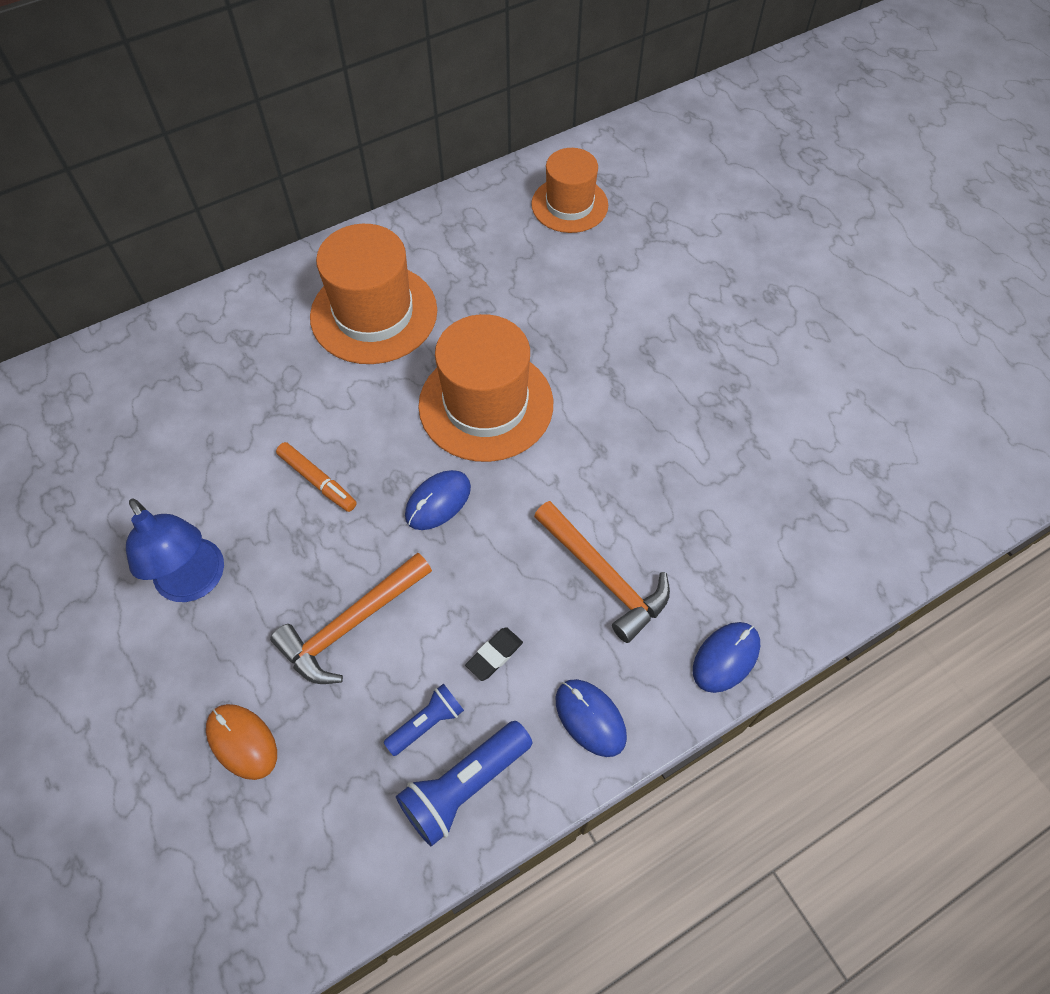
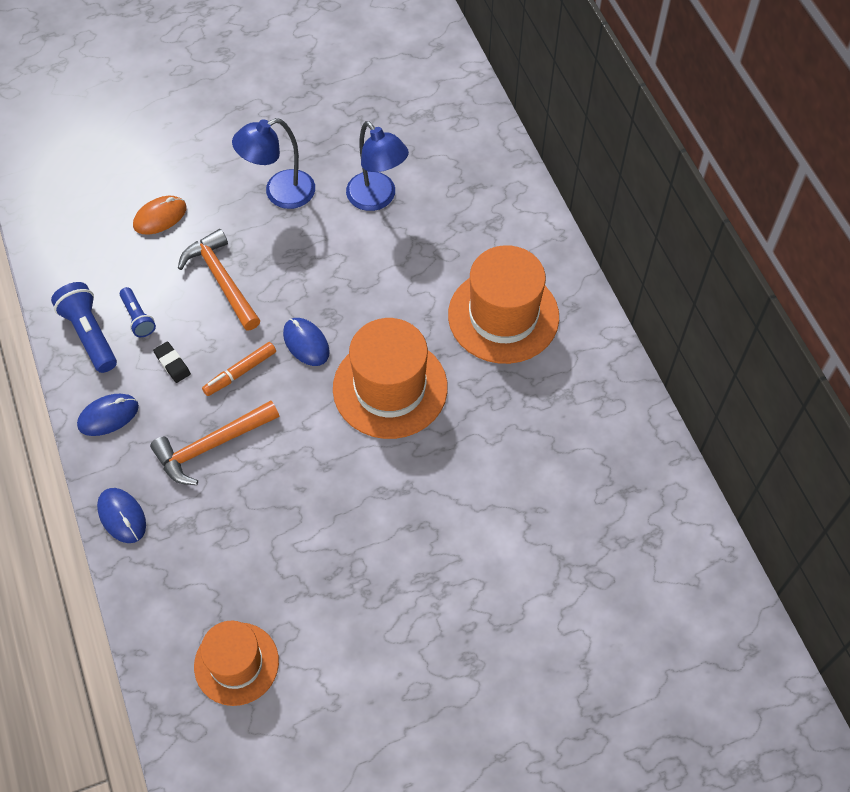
camera: 100 degrees right, 0 degrees up
orange marker [276,442,357,512] -> orange marker moved to [202,342,276,396]
orange hat [531,148,608,233] -> orange hat moved to [194,621,279,706]
none -> blue lamp [346,121,409,211]

